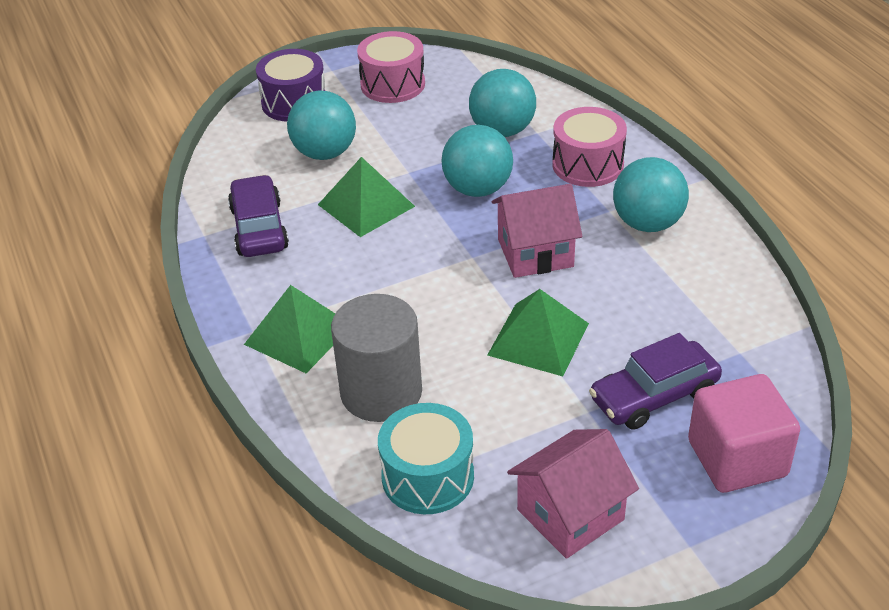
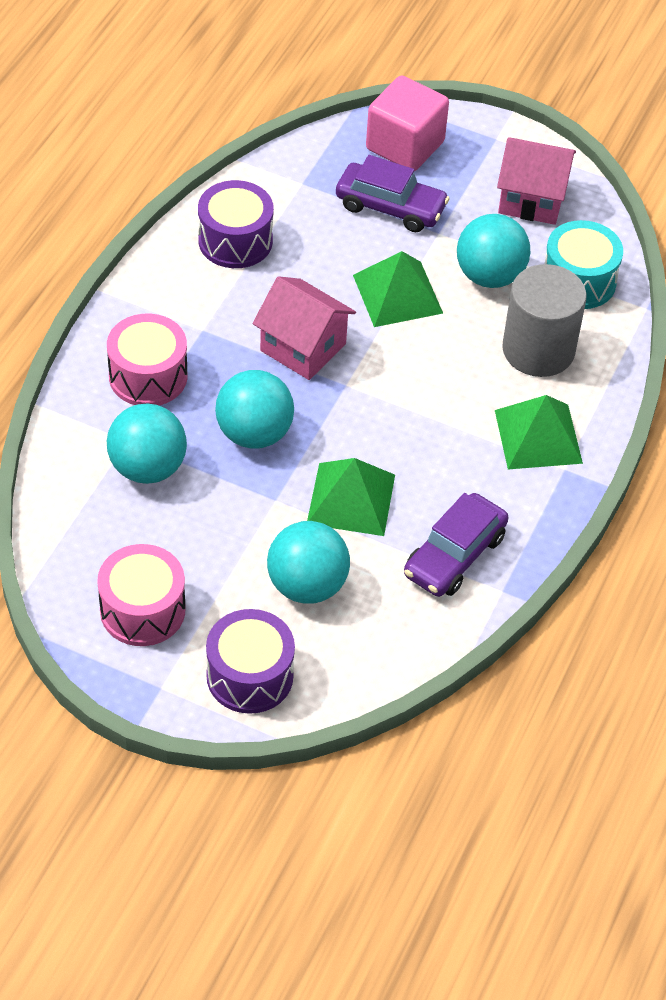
camera: 135 degrees left, 10 degrees up
turquoise ball [613,157,689,232] -> turquoise ball moved to [457,214,530,288]
none -> purple drum [198,180,274,268]

